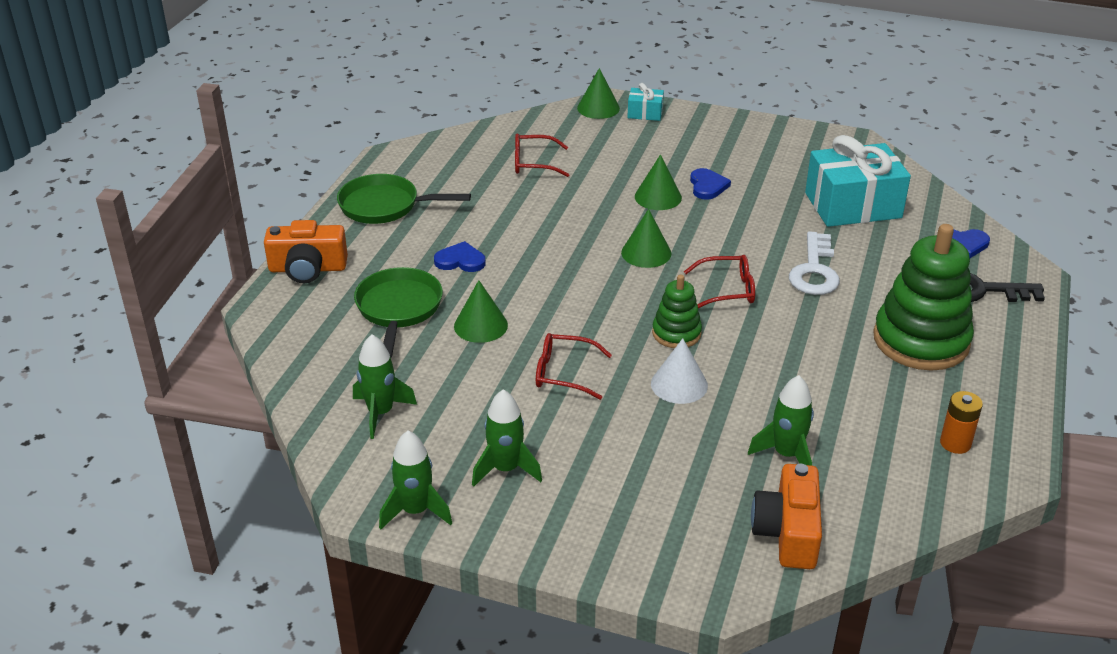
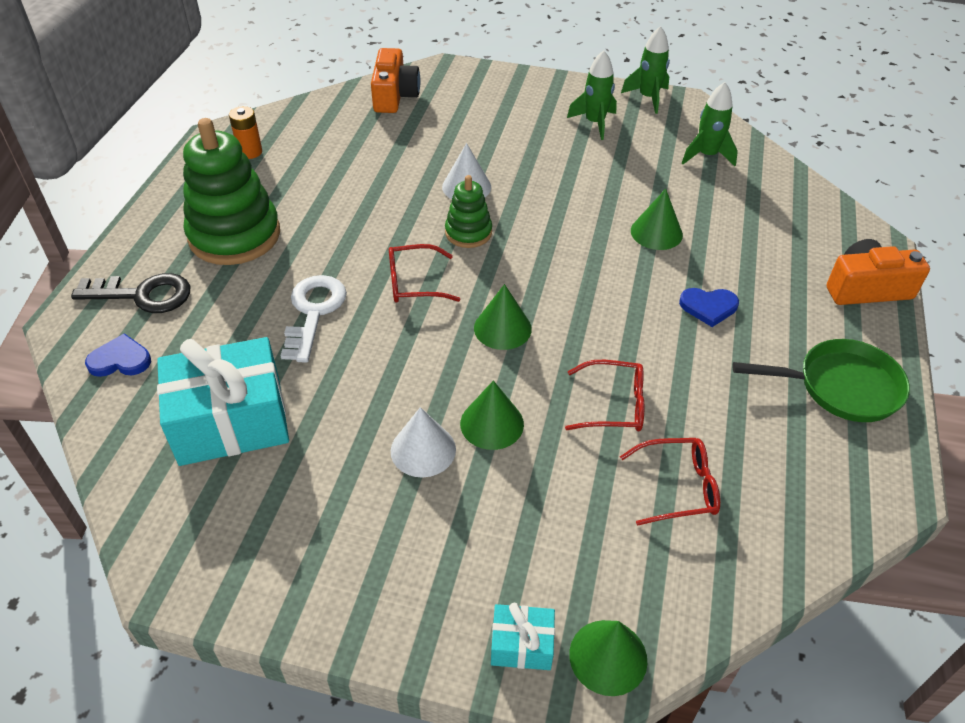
camera: 175 degrees right, 10 degrees up
green pan [354,267,443,357] -> none
red glasses [536,333,612,400] -> red glasses moved to [565,360,644,432]
blue heart [690,168,731,200] -> white cone [391,407,456,478]
green rocket [748,375,814,466] -> none

